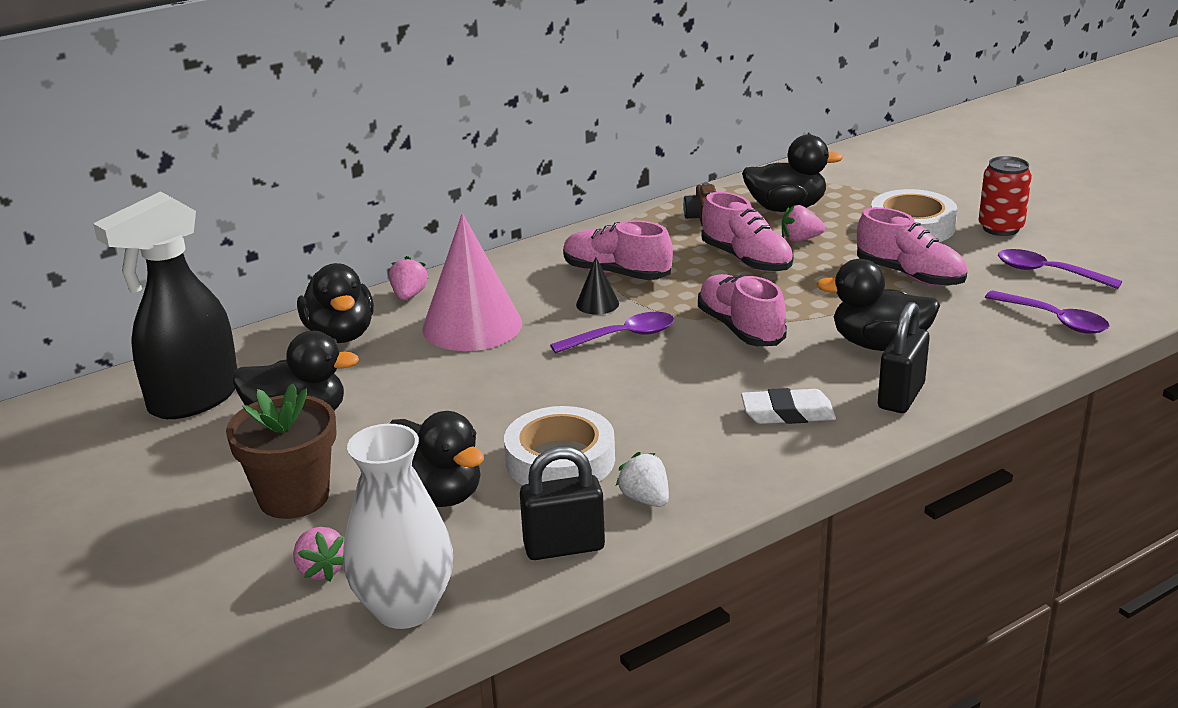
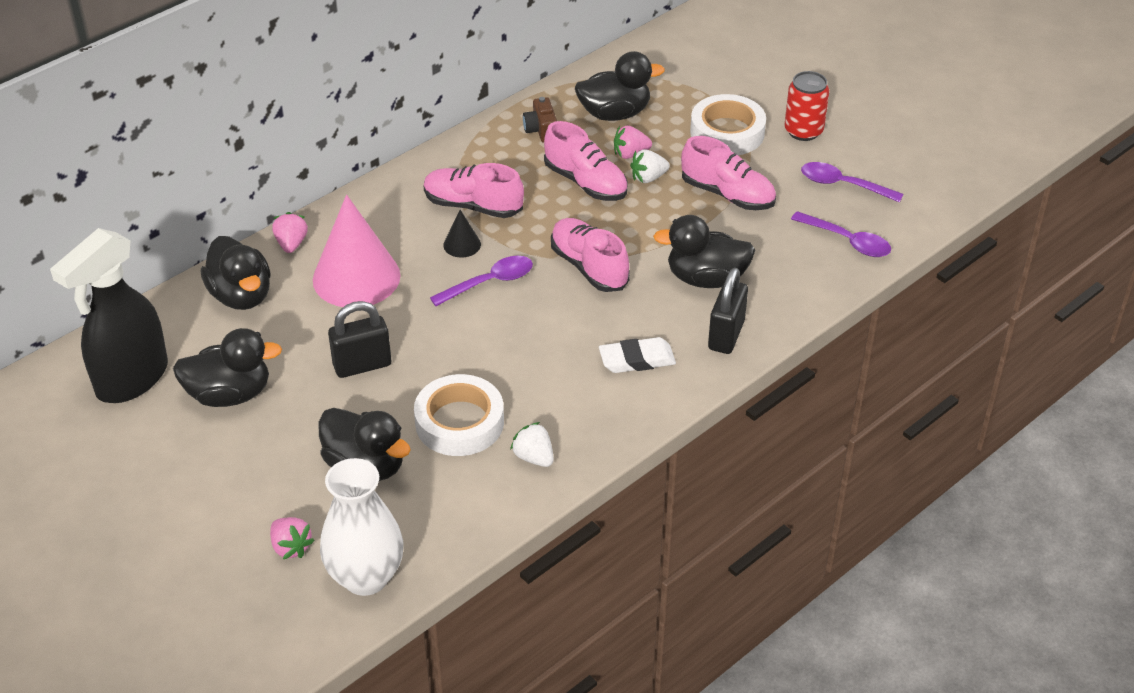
camera: 10 degrees left, 15 degrees up
brown flower pot [226,384,337,519] -> none
black padlock [520,446,605,560] -> black padlock moved to [328,301,391,378]
none -> white strawberry [630,149,670,183]

